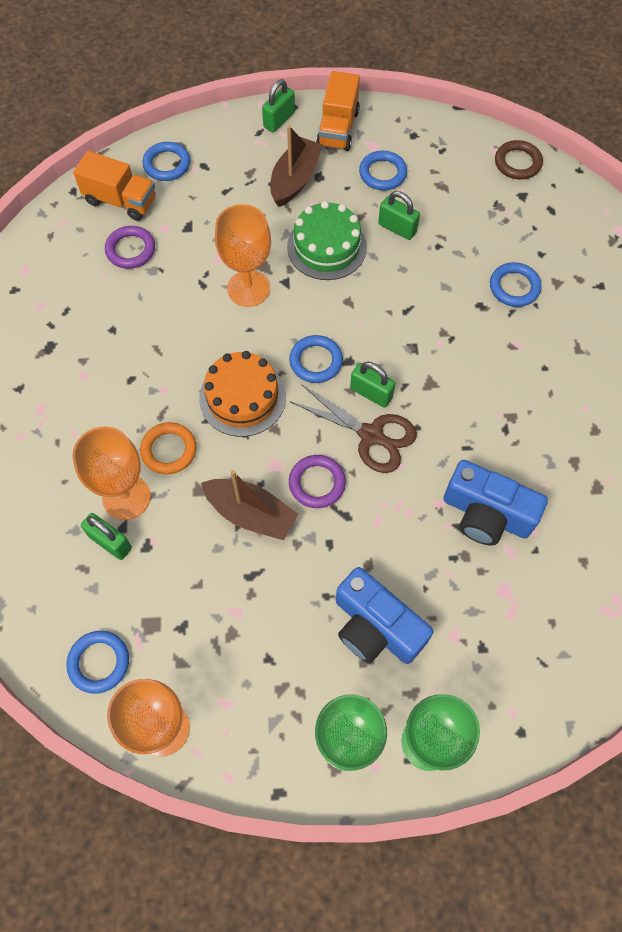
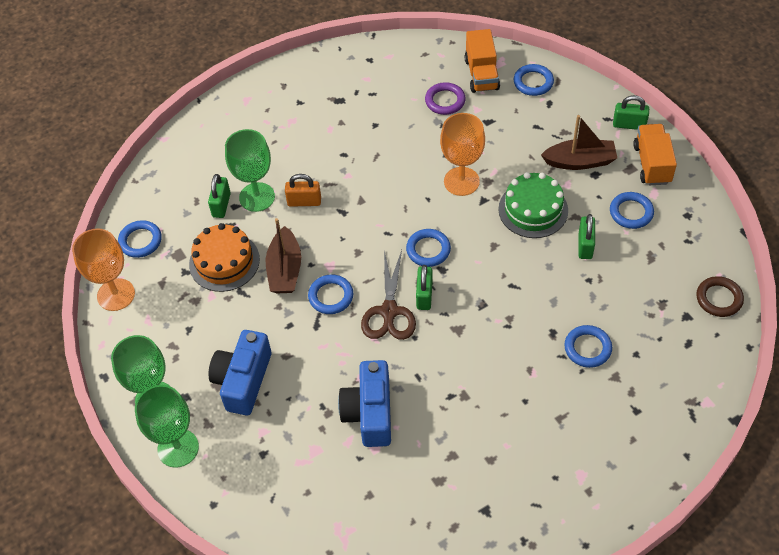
camera: 65 degrees right, 10 degrees down
orange goblet [72,427,151,520] -> green goblet [225,129,275,212]
orange ring [140,422,196,474] -> orange padlock [285,174,321,207]
orange cake [199,351,286,437] -> orange cake moved to [189,223,260,292]
purple ring [289,455,346,508] -> blue ring [308,274,353,314]
orange truck [316,71,360,151] -> orange truck turned 105 degrees clockwise [633,124,677,185]

